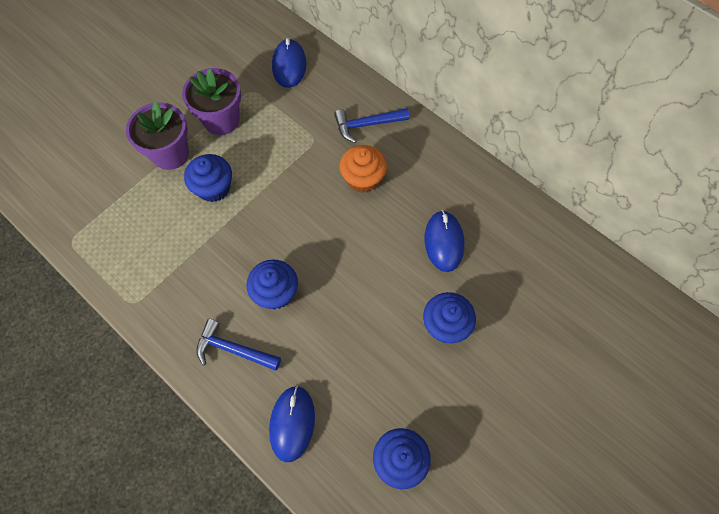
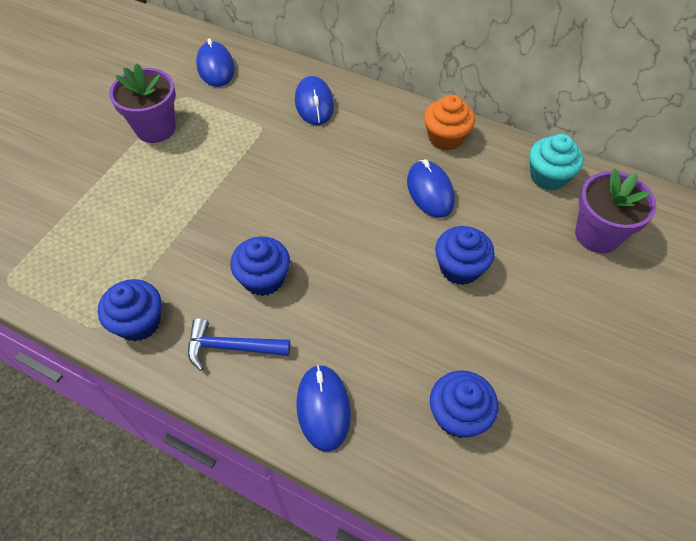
camera: 15 degrees left, 10 degrees down
purple flower pot [126,101,189,170] -> purple flower pot moved to [575,168,657,253]
blue cupcake [184,154,232,202] -> blue cupcake moved to [98,279,161,341]
blue hammer [334,108,409,143] -> blue mouse [295,76,334,125]
orange cupcake [339,145,387,193] -> orange cupcake moved to [424,95,475,150]
none -> turquoise cupcake [529,134,584,191]

